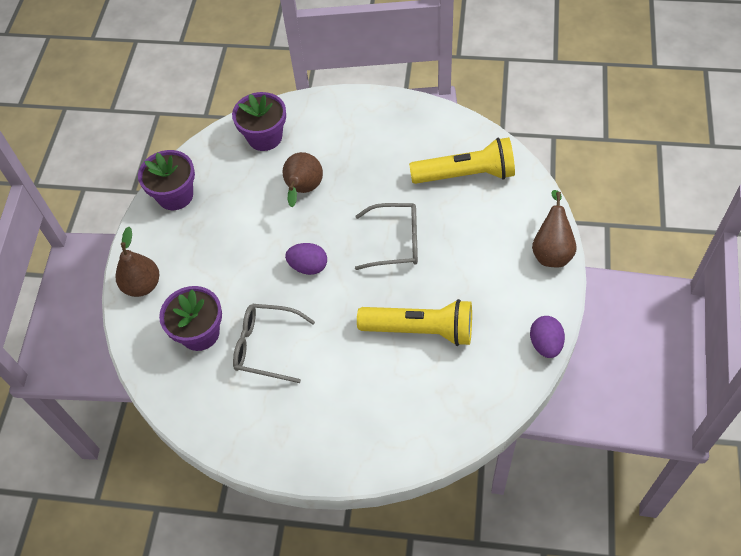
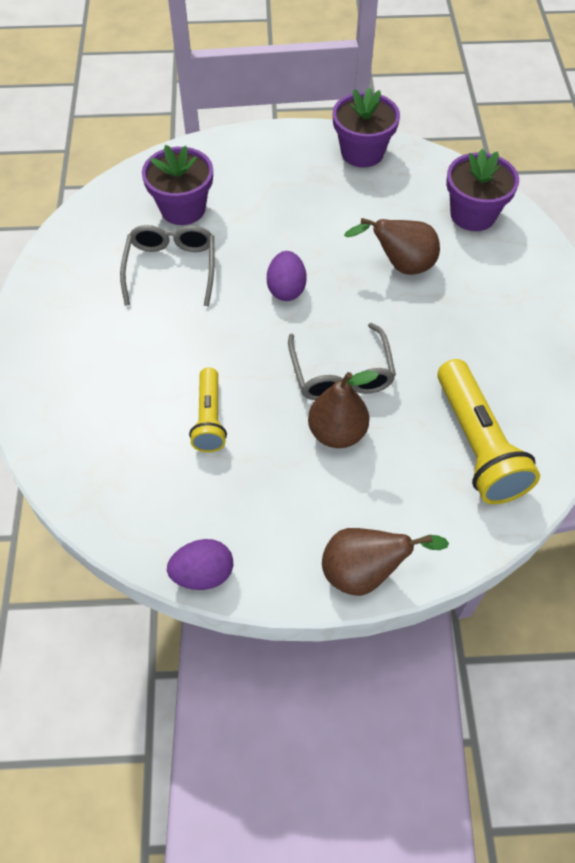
camera: 75 degrees right, 0 degrees up
brown pear [116,227,159,297] -> brown pear moved to [308,371,379,448]
yellow flashlight [357,299,472,346] -> yellow flashlight [189,367,227,452], size x0.60

